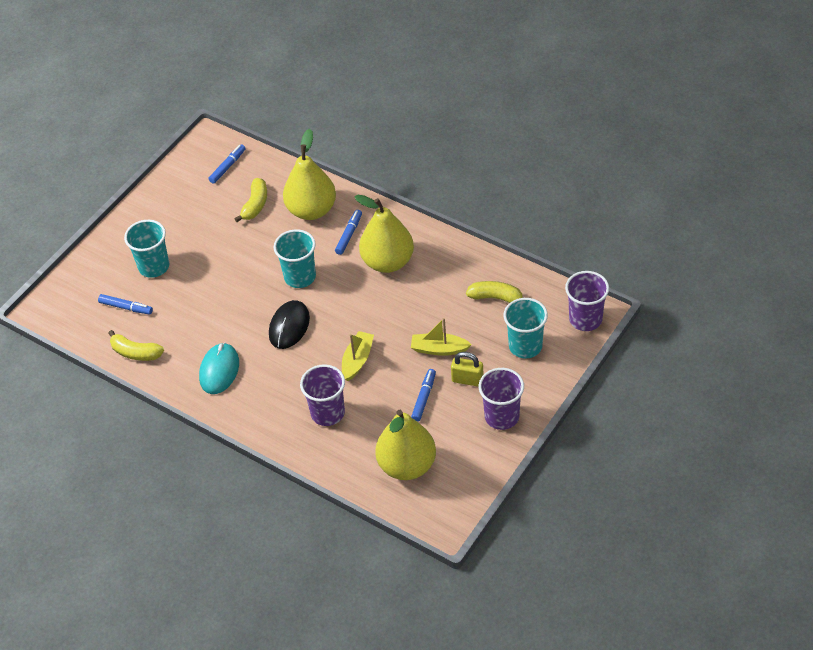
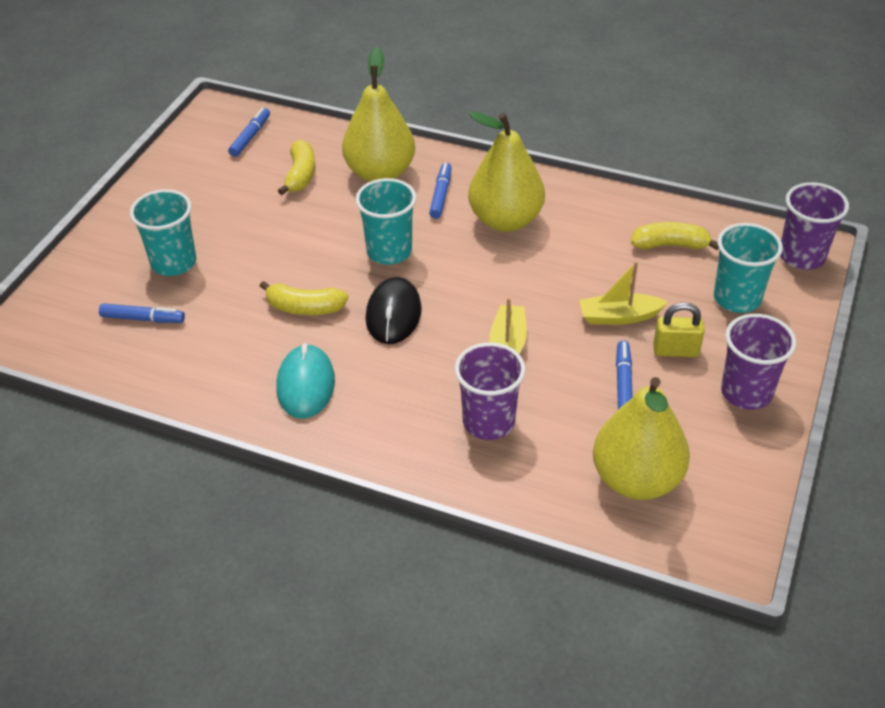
camera: 15 degrees left, 5 degrees down
yellow banana [108,330,164,361] -> yellow banana moved to [260,281,348,315]

